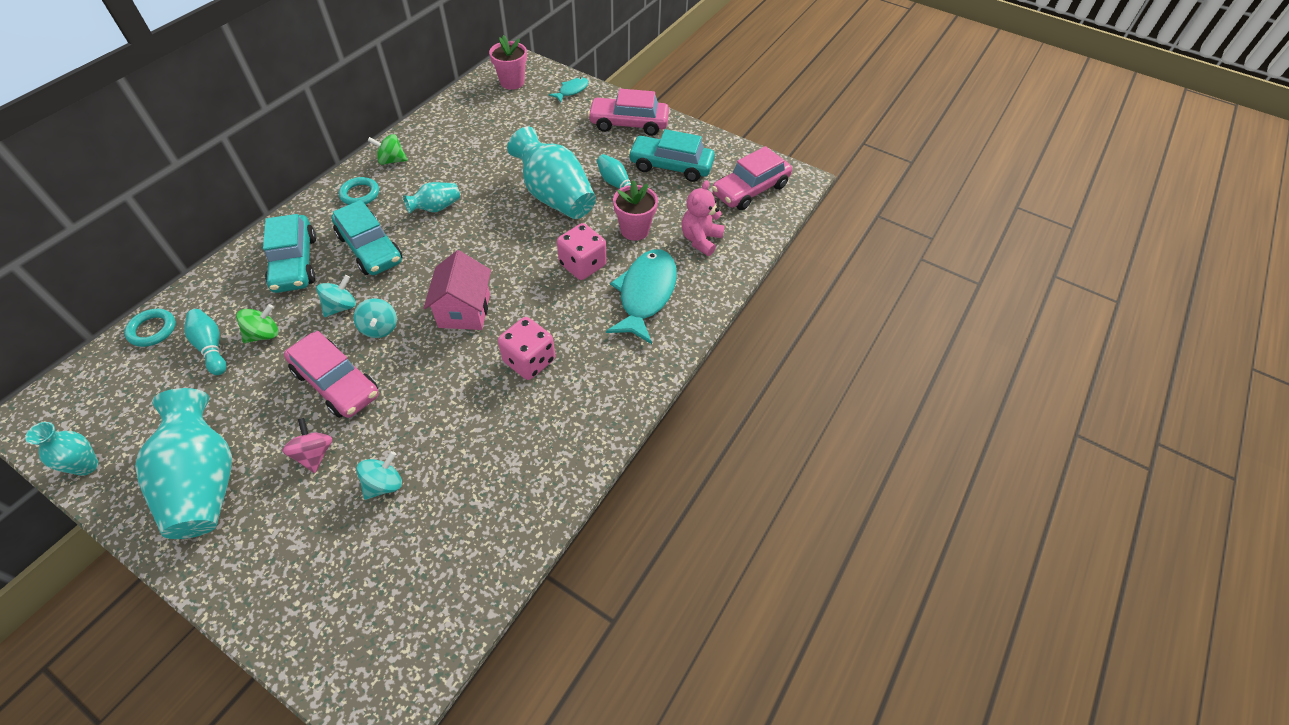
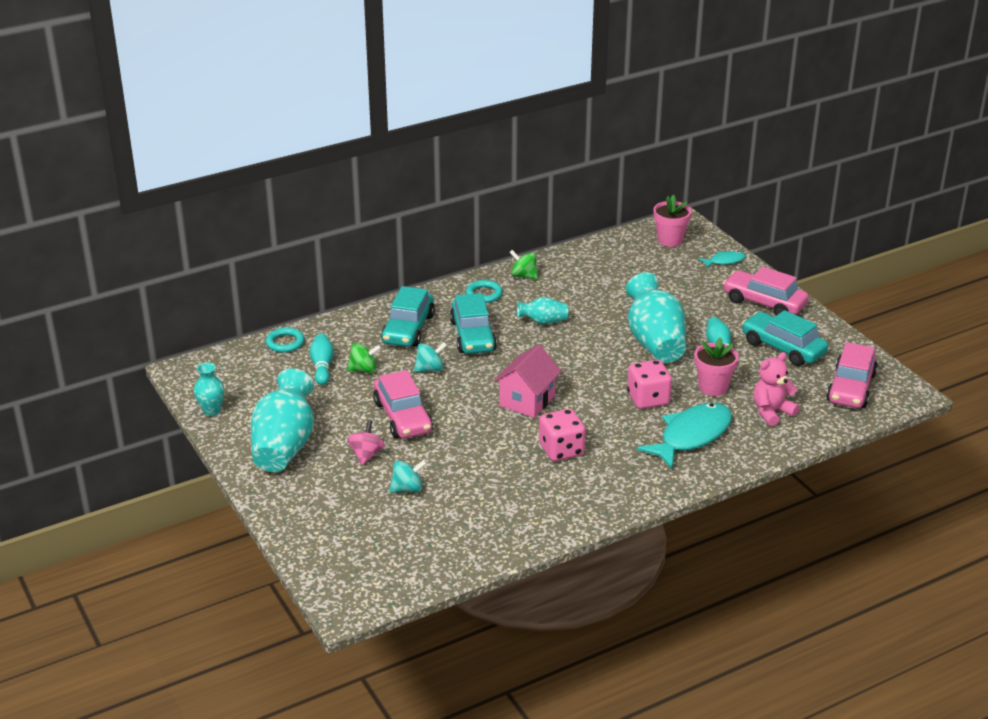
camera: 30 degrees right, 20 degrees down
turquoise spinning top [353,298,397,338] -> none
pink car [712,146,792,210] -> pink car turned 60 degrees counterclockwise [826,342,878,408]

